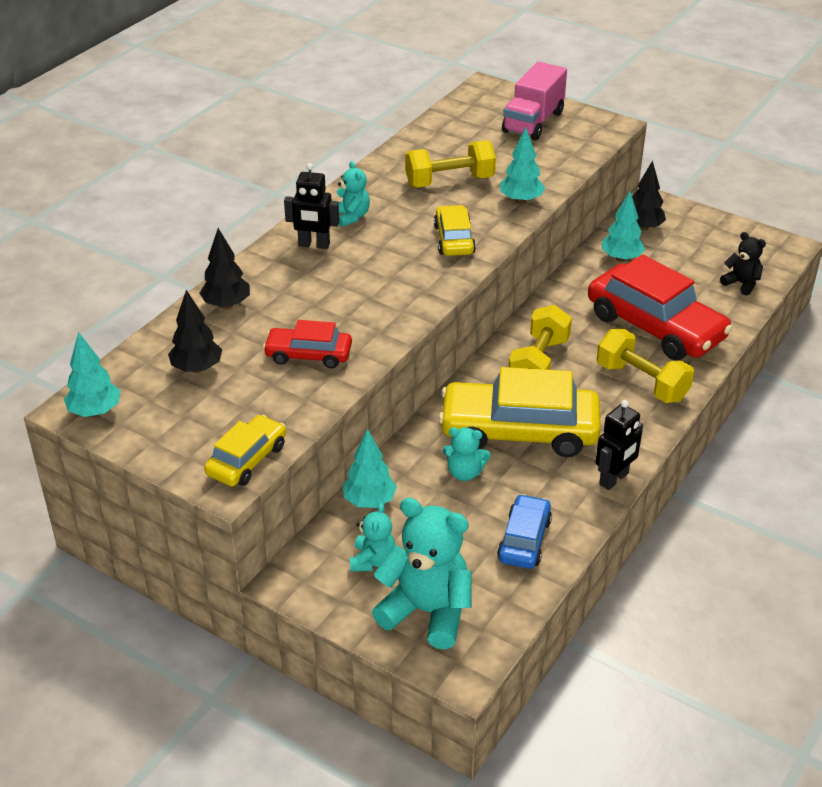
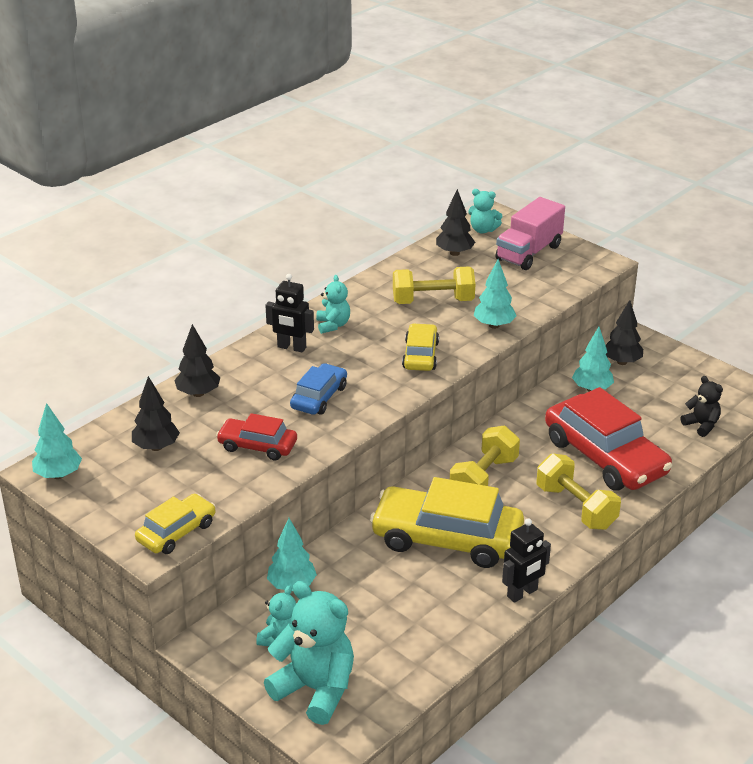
camera: 10 degrees right, 5 degrees down
turquoise teddy bear [442,427,491,481] -> turquoise teddy bear moved to [468,189,502,234]
blue car [497,494,552,569] -> blue car moved to [290,363,347,415]
none -> black tree [436,189,475,256]

